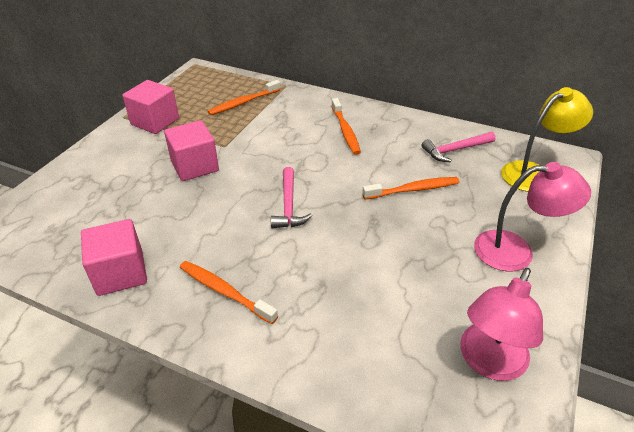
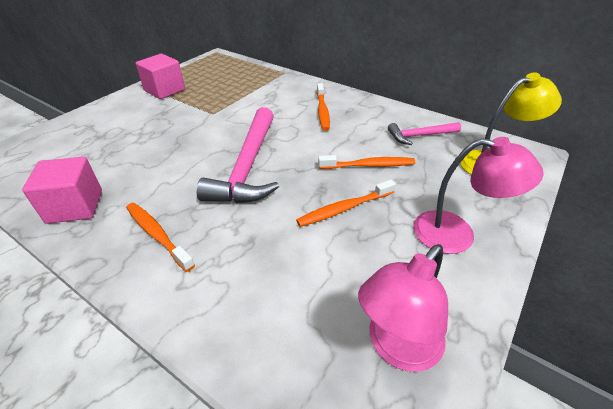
camera: 10 degrees right, 0 degrees up
pink cube [164,120,219,181] -> none
orange toothbrush [208,80,281,115] -> orange toothbrush moved to [296,180,396,227]
pink hammer [271,167,312,228] -> pink hammer [196,107,279,203], size x1.87

